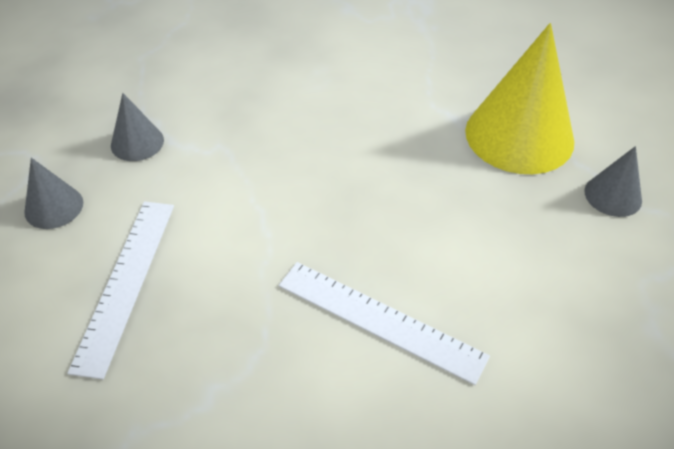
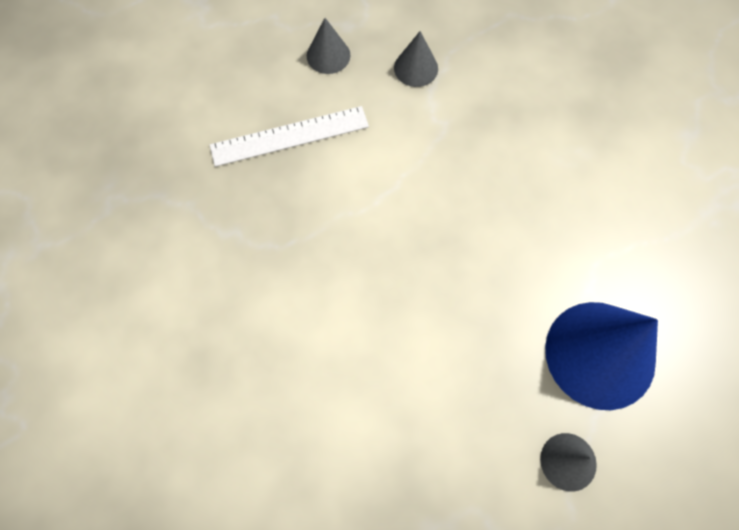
camera: 65 degrees right, 20 degrees up
white ruler [279,262,490,385] -> none
yellow cone [465,23,574,174] -> blue cone [545,302,658,410]

